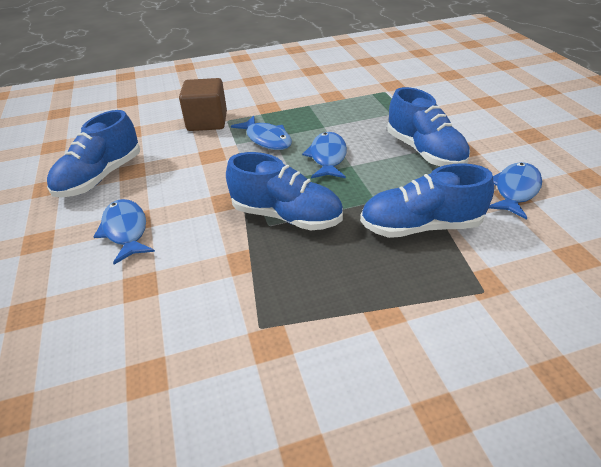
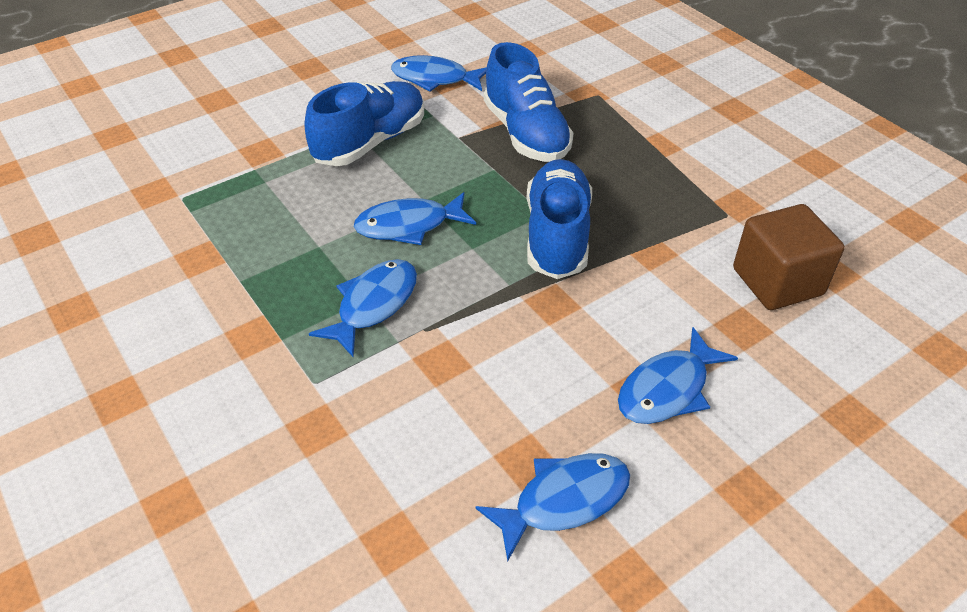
camera: 110 degrees left, 5 degrees up
blue shoe [47,110,140,198] -> blue fish [476,453,630,561]
brown cube [179,78,227,131] -> brown cube moved to [733,204,844,310]

